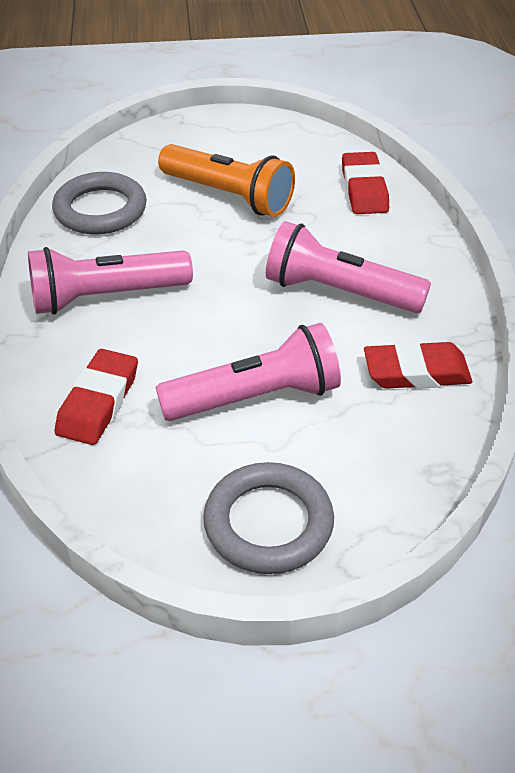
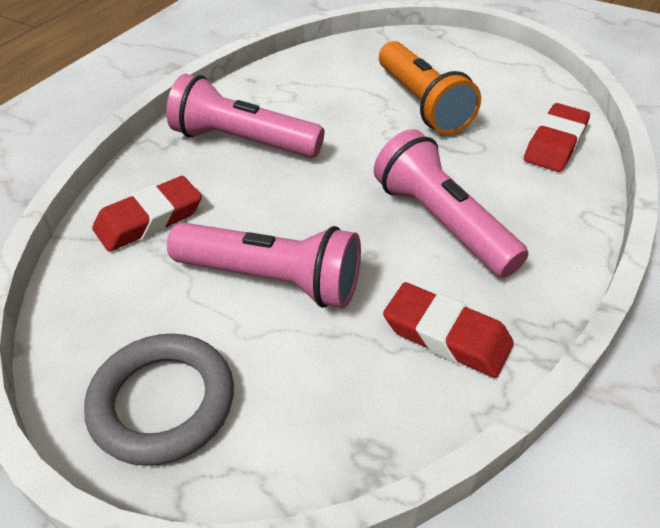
camera: 35 degrees right, 0 degrees up
grey ring [52,172,147,234] -> none

